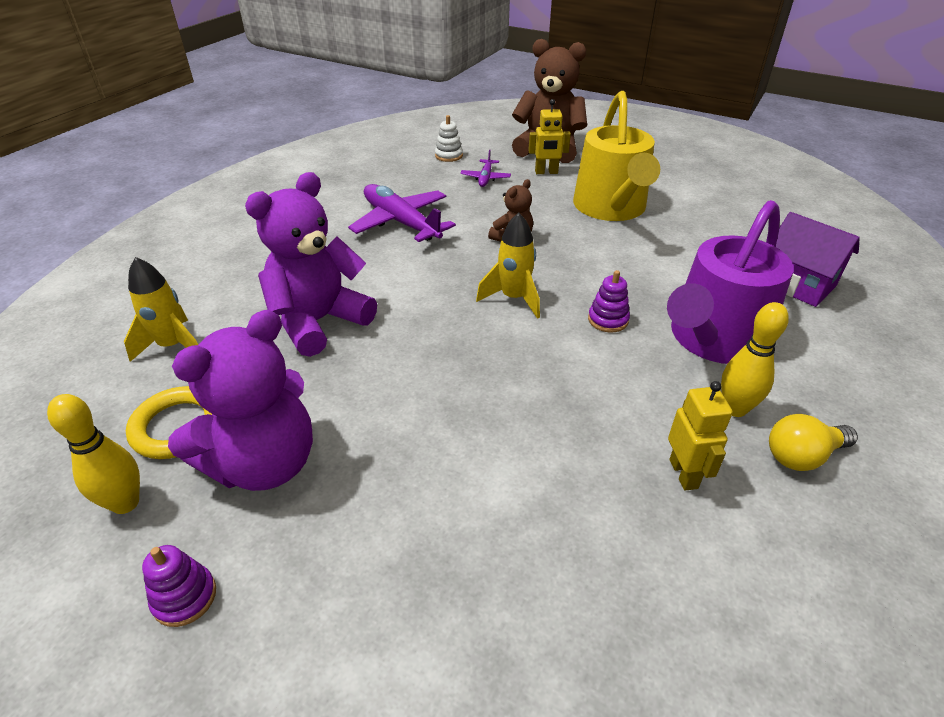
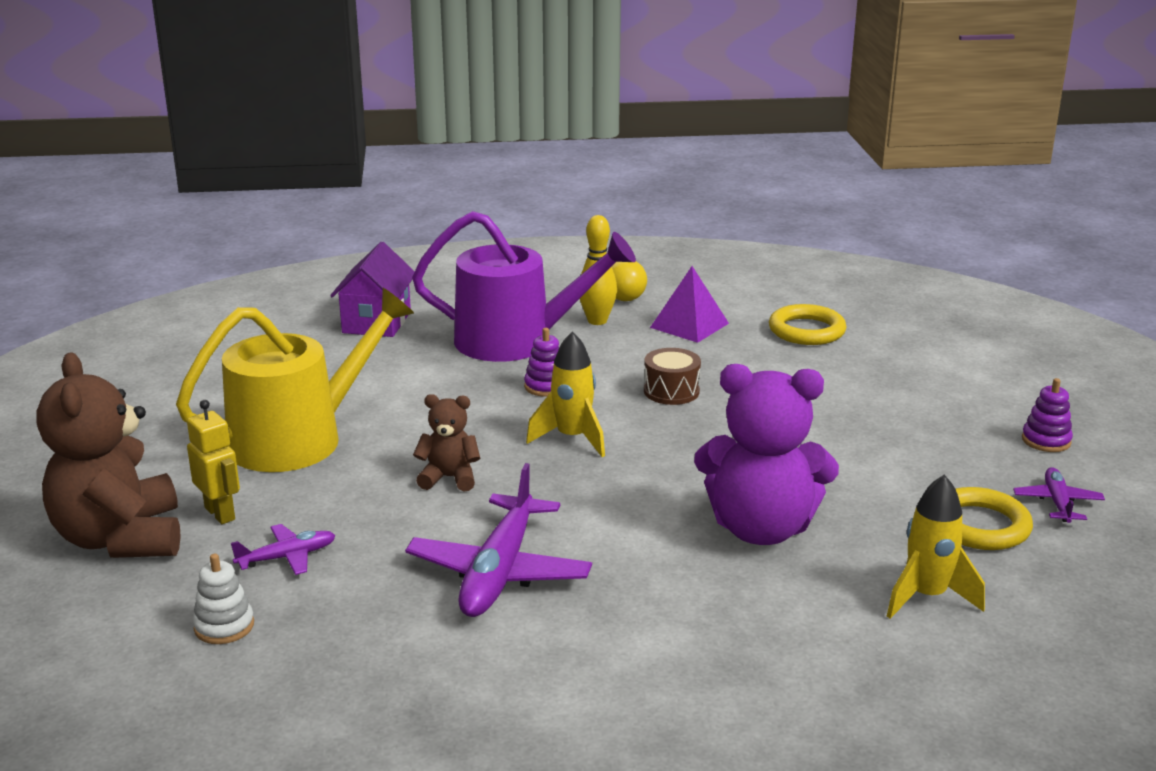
camera: 125 degrees left, 15 degrees down
yellow bowling pin [47,394,140,514] -> purple plane [1013,467,1105,523]
purple teddy bear [168,310,313,491] -> none
yellow robot [668,381,733,491] -> purple pyramid [650,266,729,343]
none -> brown drum [644,348,701,405]
none -> yellow ring [769,304,846,345]

